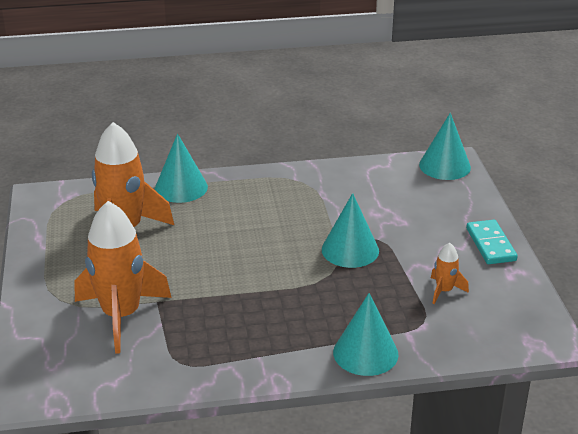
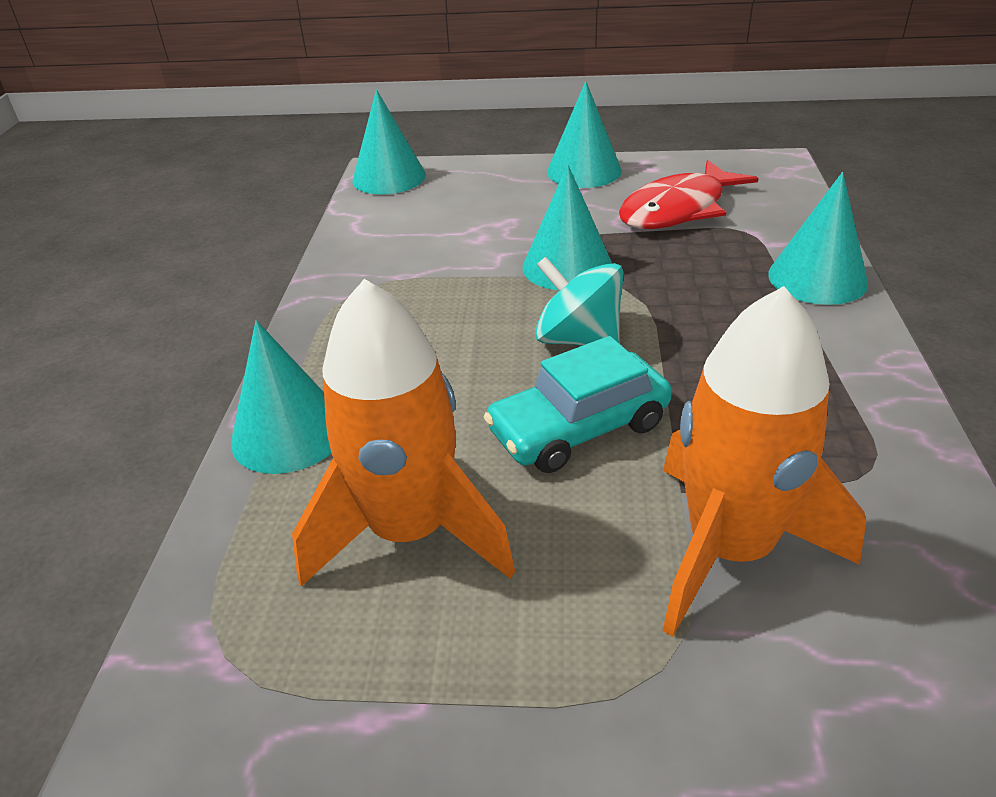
camera: 75 degrees left, 5 degrees up
orange rocket [431,243,469,304] -> red fish [619,160,759,229]
turquoise domino [466,220,518,264] -> turquoise cone [547,81,622,188]
none -> turquoise car [483,336,672,473]
none -> turquoise spinning top [535,256,624,346]

